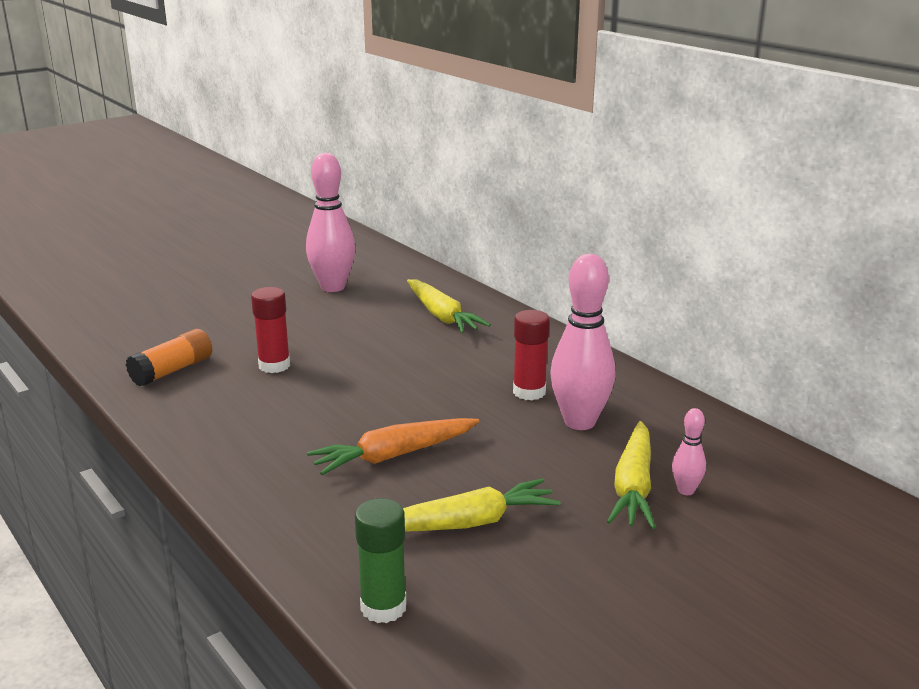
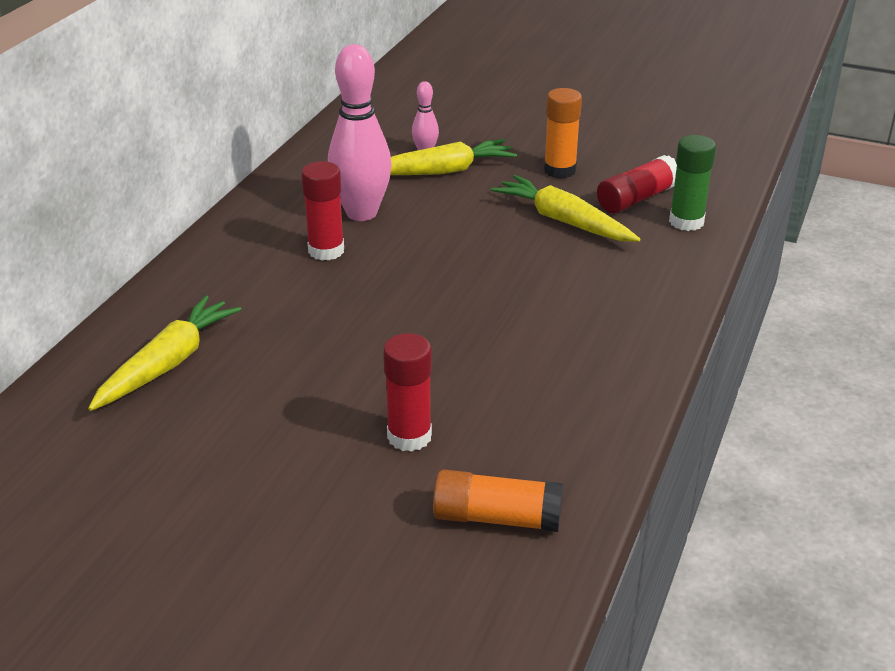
camera: 120 degrees left, 10 degrees up
pink bowling pin [306,153,355,292] -> none
orange carrot [307,418,479,475] -> none
none -> orange glue stick [544,88,582,179]
none -> red glue stick [597,155,677,214]

